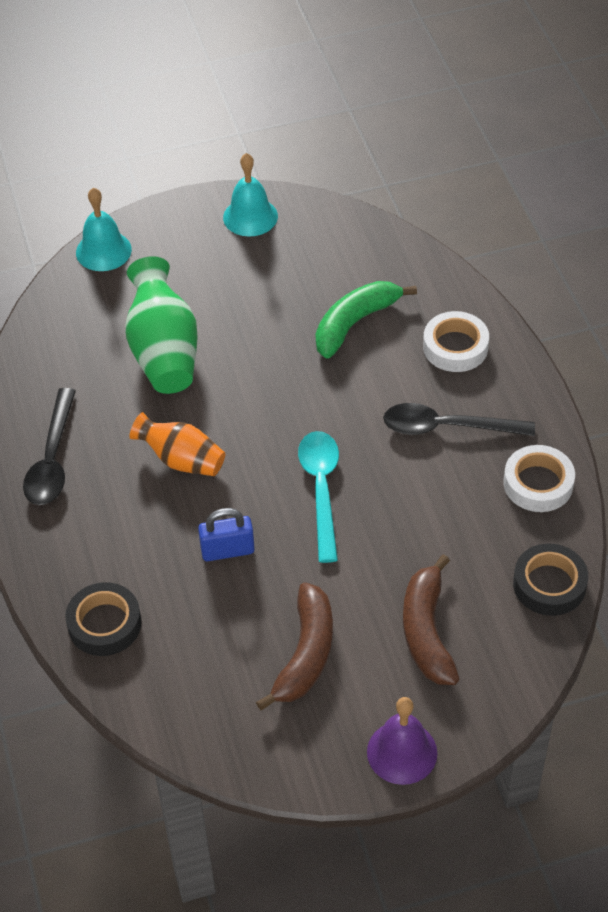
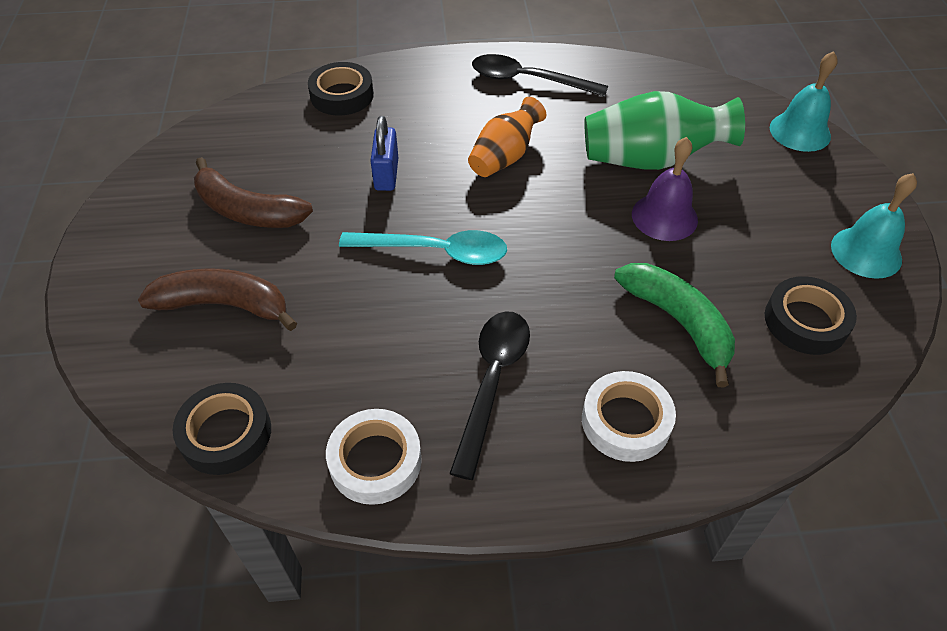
camera: 100 degrees right, 0 degrees up
purple bell [367,697,437,785] -> purple bell moved to [632,137,698,241]
none -> black tape [765,276,857,355]

